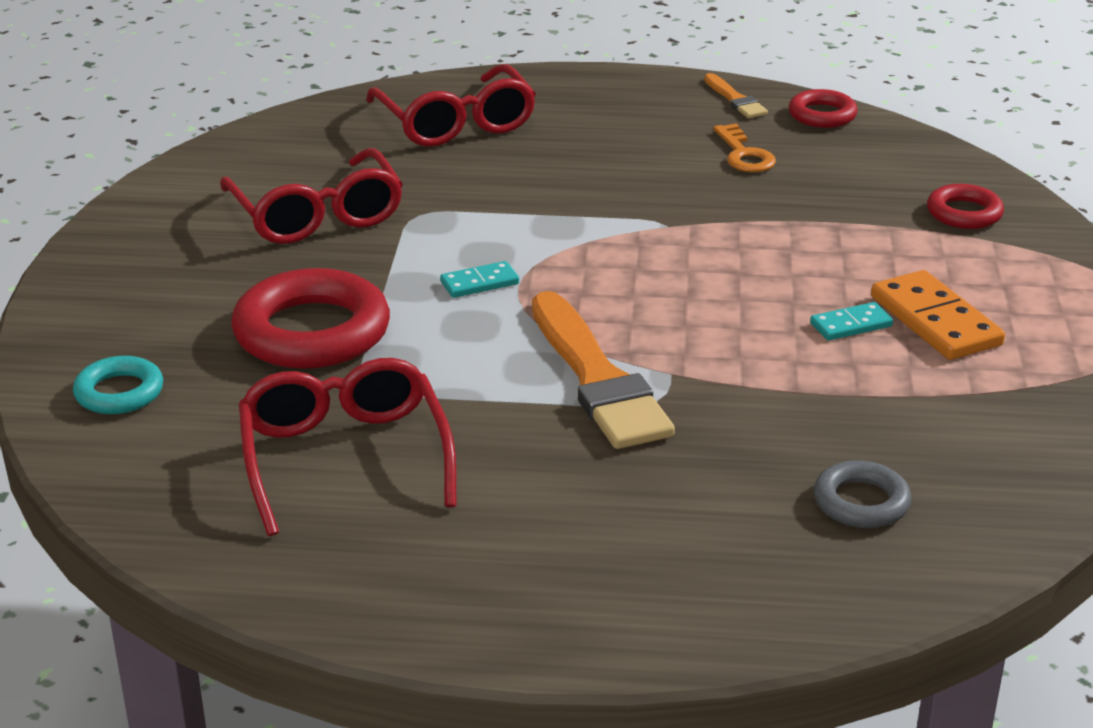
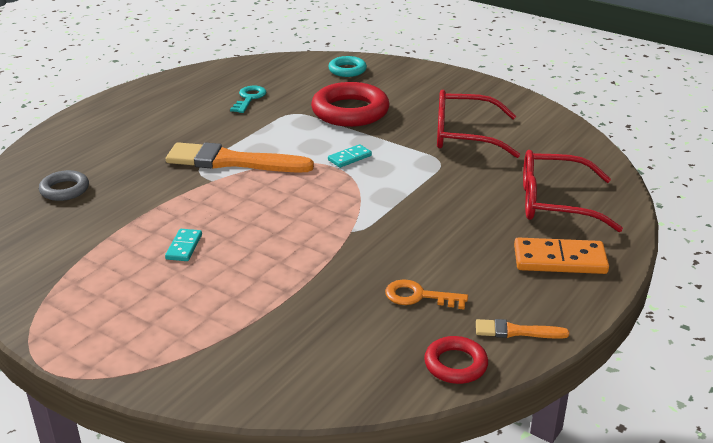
camera: 120 degrees right, 0 degrees up
red glasses [239,358,457,536] -> turquoise key [230,86,266,113]
turquoise domino [440,261,519,298] -> turquoise domino turned 45 degrees clockwise [328,144,372,168]
orange domino [871,270,1005,360] -> orange domino moved to [514,237,609,274]
red ring [927,184,1004,229] -> none

